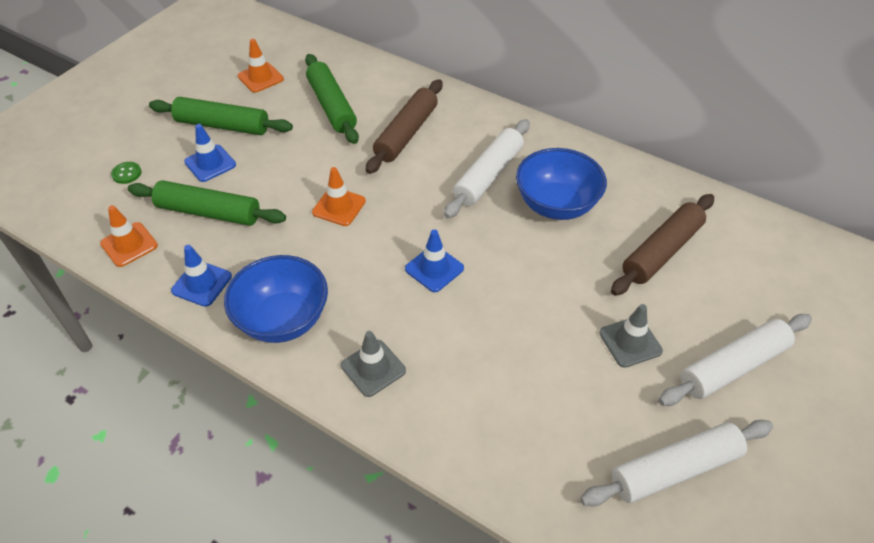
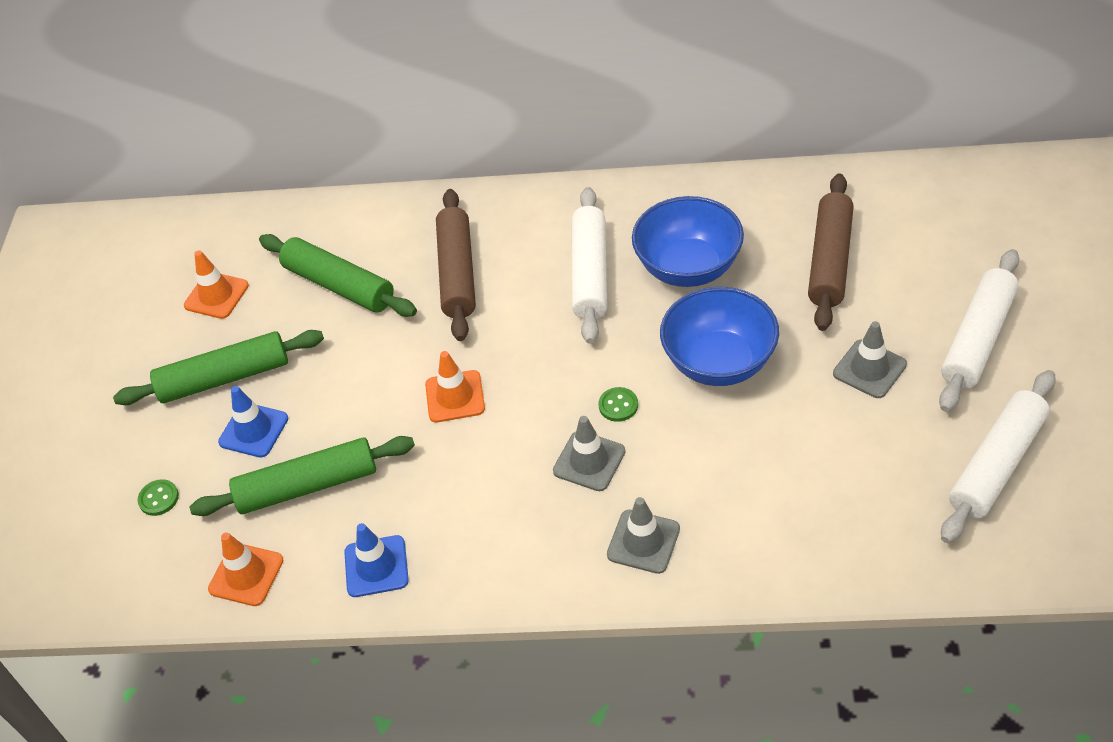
camera: 25 degrees left, 0 degrees up
blue bowl [224,255,328,343] -> blue bowl moved to [660,287,779,386]
blue traffic cone [405,230,464,292] -> green button [599,387,638,422]
none -> grey traffic cone [553,416,626,491]

